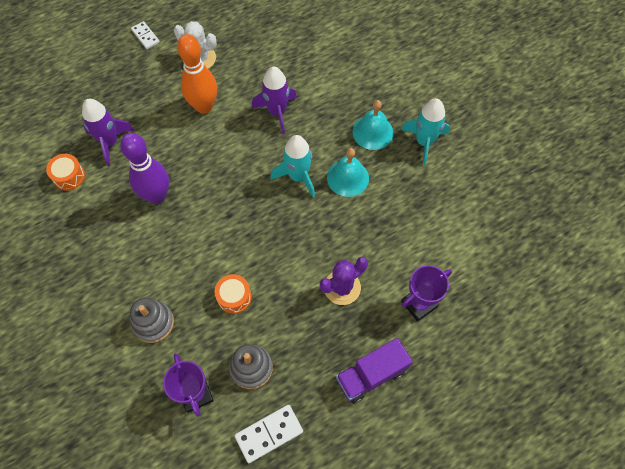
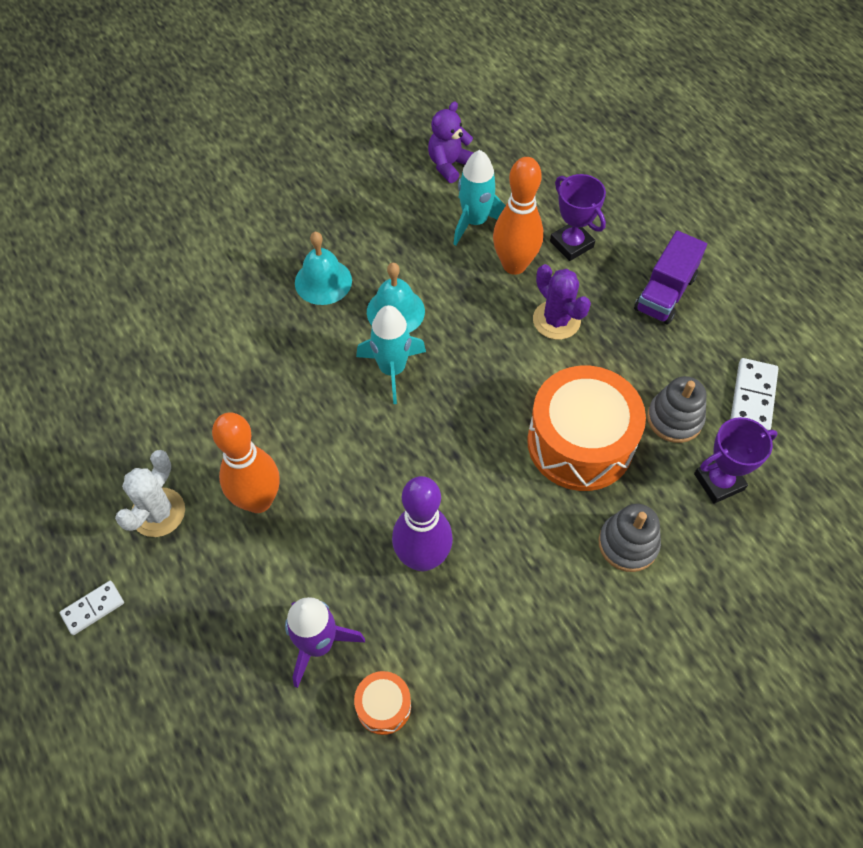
camera: 90 degrees left, 5 degrees down
orange drum [214,274,251,314] -> orange drum [527,366,646,491], size x2.24
white domino [235,405,303,463] -> white domino turned 45 degrees clockwise [731,358,779,430]
purple rocket [252,66,297,134] -> none
purple truck [336,338,413,403] -> purple truck turned 60 degrees clockwise [634,231,707,324]
turquoise rocket [401,98,450,166] -> turquoise rocket moved to [453,150,506,246]
none -> purple teddy bear [428,101,473,183]
none -> orange bowling pin [493,157,543,275]

